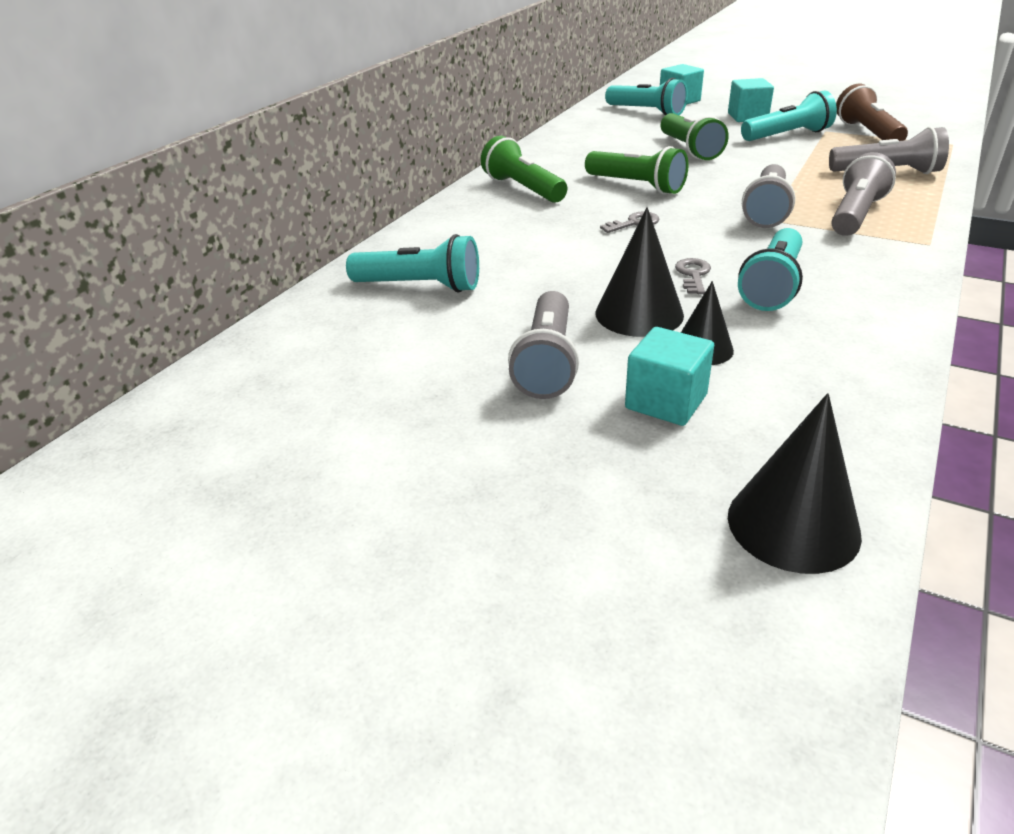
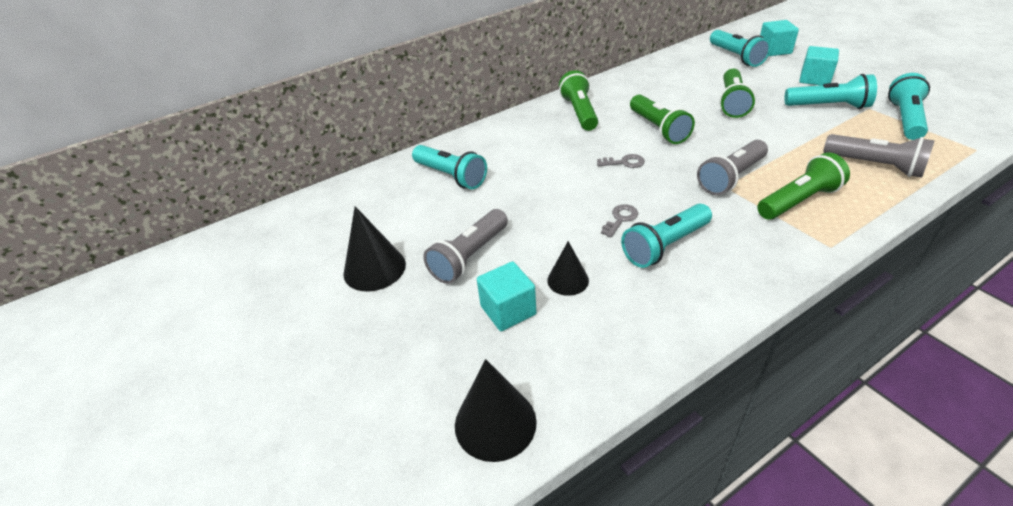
camera: 30 degrees right, 5 degrees up
black cone [595,207,684,337] -> black cone moved to [343,206,406,291]
grey flashlight [831,152,896,236] -> green flashlight [757,152,850,220]
brown flashlight [836,83,908,141] -> turquoise flashlight [888,73,930,140]

